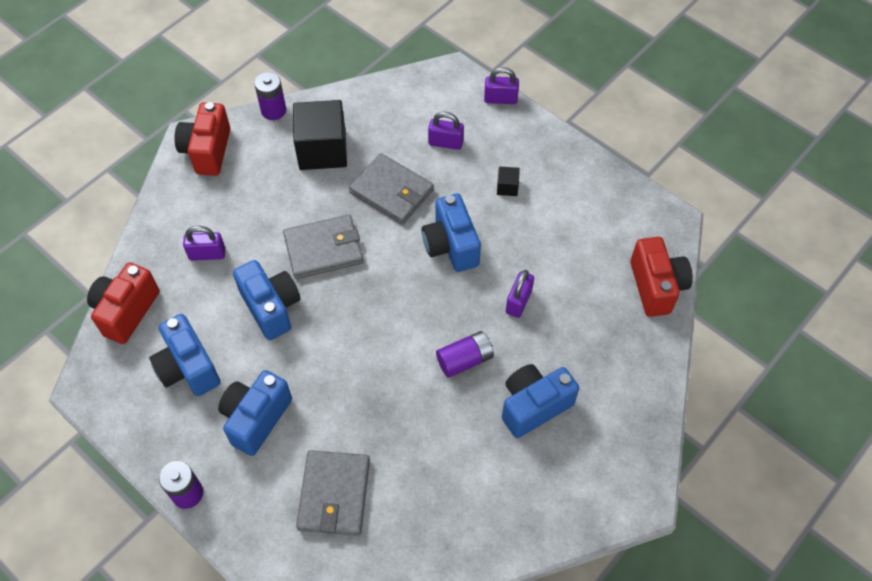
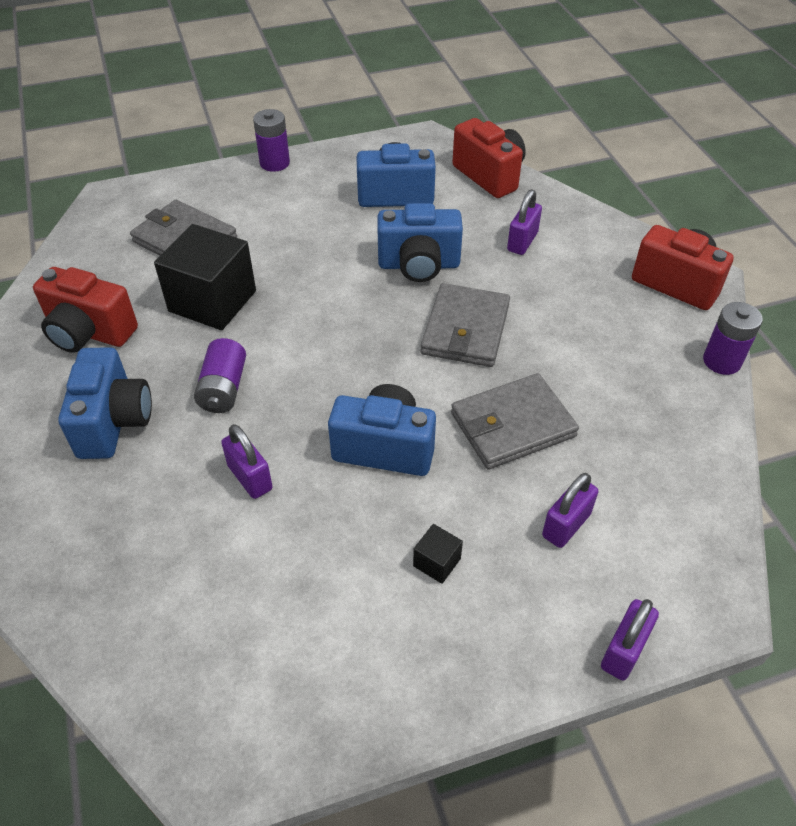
camera: 120 degrees right, 10 degrees down
blue camera [218,370,292,456] -> none
black cube [293,100,347,170] -> black cube moved to [154,224,256,330]
red camera [630,237,693,317] -> red camera moved to [33,267,138,353]

